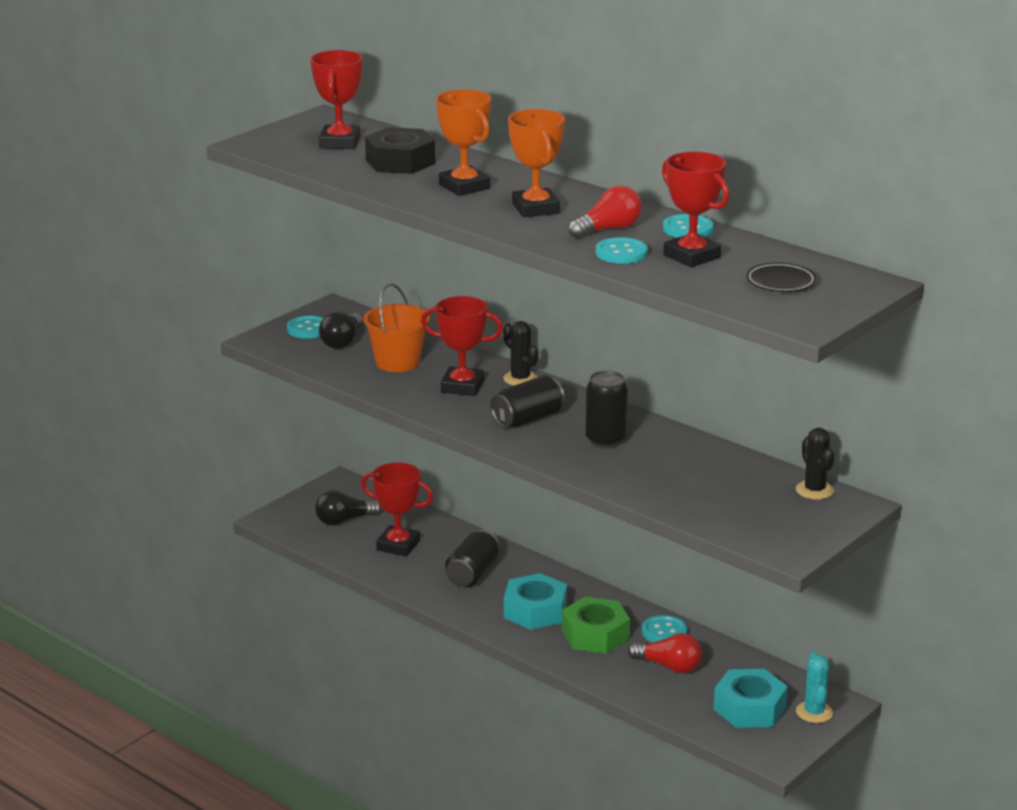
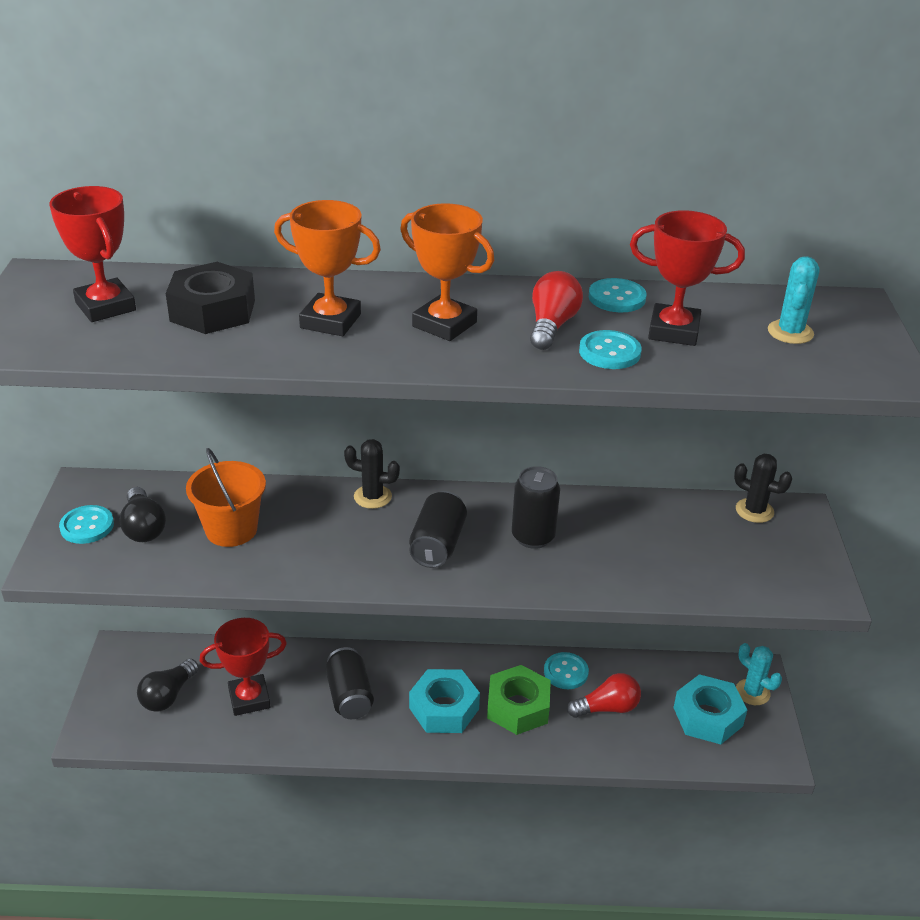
camera: 40 degrees left, 10 degrees up
red trophy [421,296,503,396] -> none
black plate [746,263,816,292] -> turquoise cactus [768,256,820,344]

